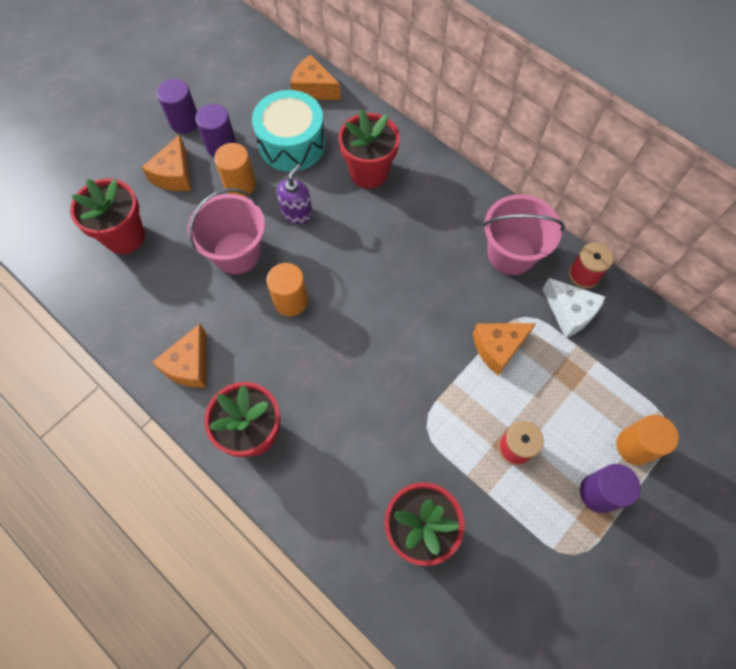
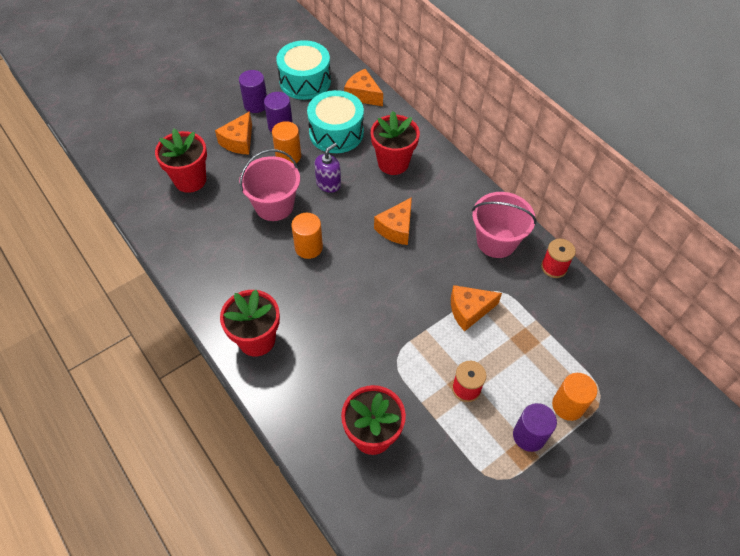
camera: 10 degrees right, 10 degrees down
orange cheese [152,324,206,388] -> orange cheese moved to [374,197,412,245]
white cheese [542,278,605,338] -> none
none -> turquoise drum [276,40,331,100]

